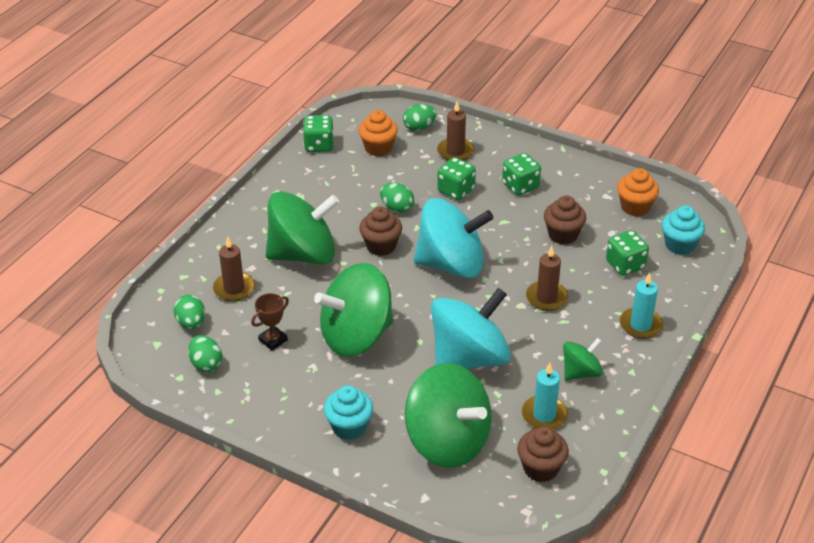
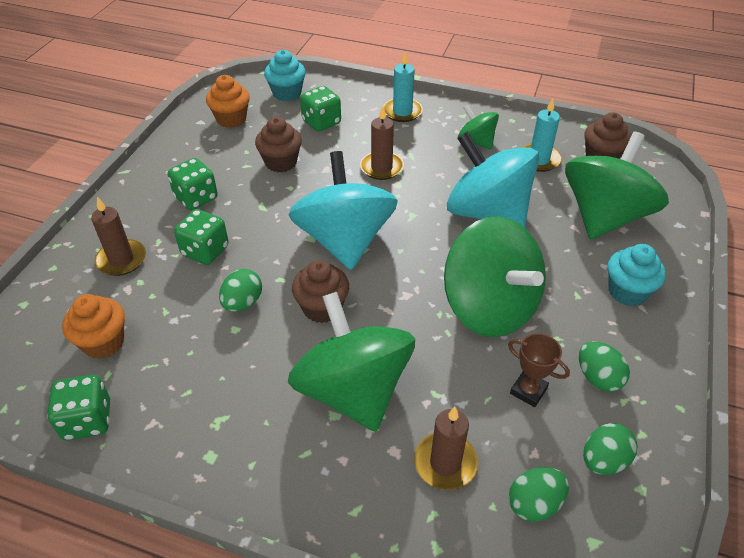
camera: 100 degrees left, 5 degrees up
green egg [403,104,437,131] -> green egg moved to [579,341,630,392]

